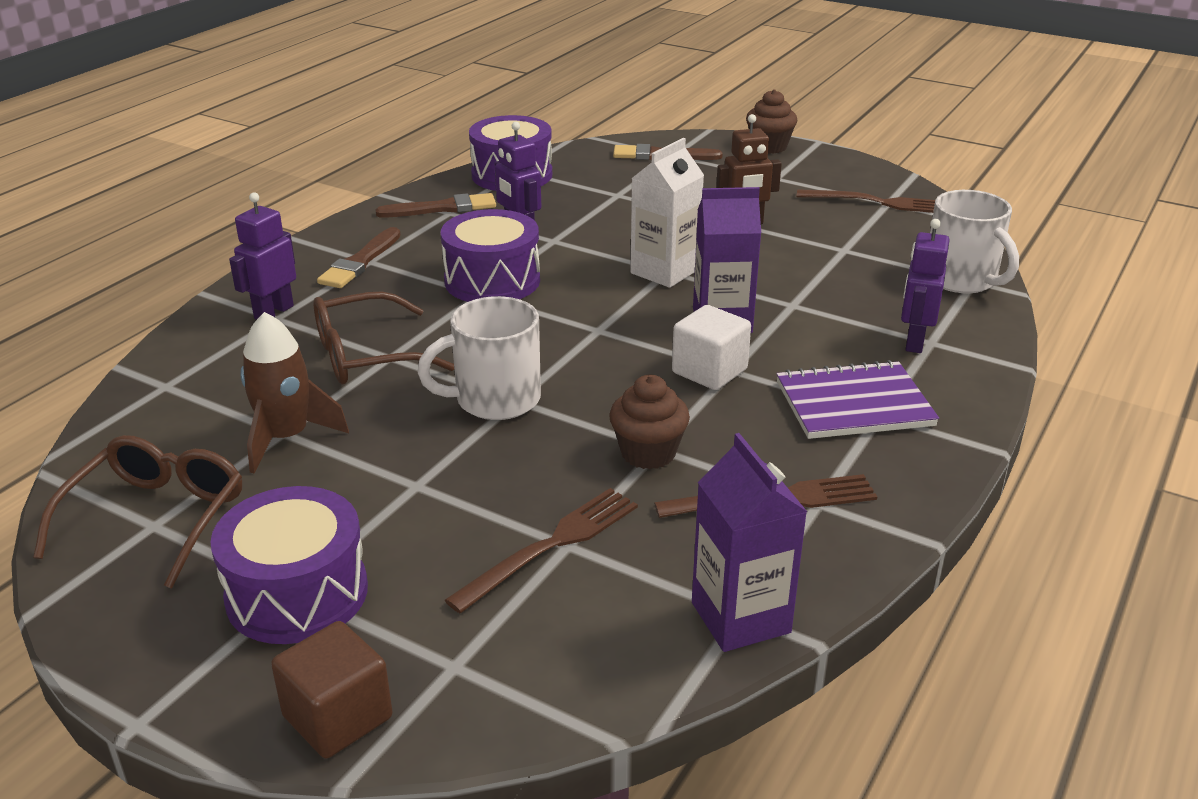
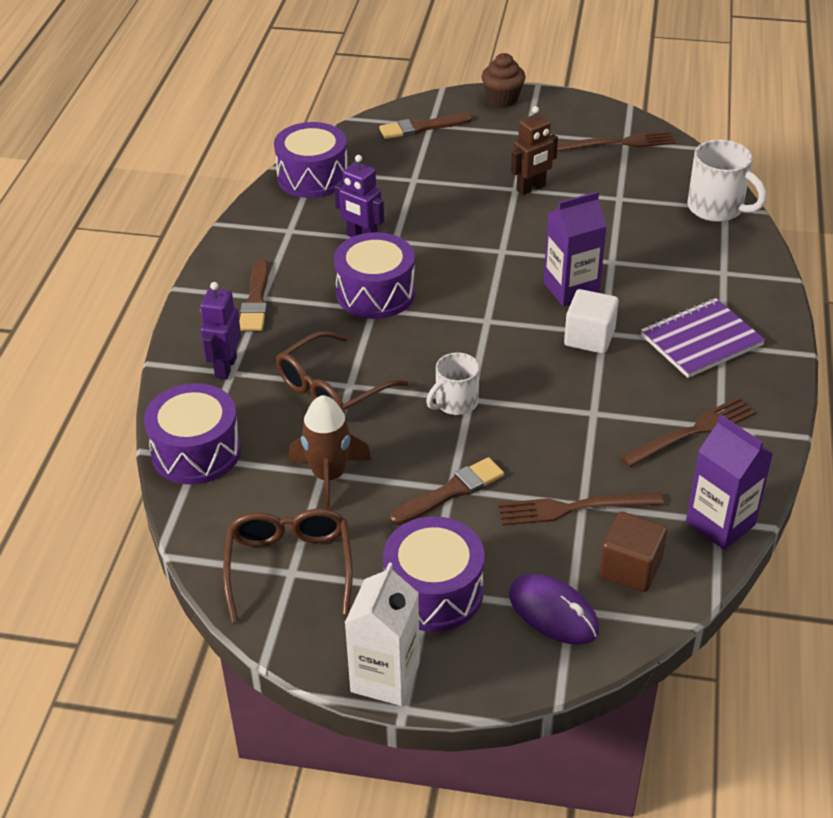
camera: 20 degrees left, 10 degrees up
brown cube [271,621,392,758] -> brown cube moved to [599,512,667,592]
brown brush [376,193,496,218] -> brown brush moved to [390,457,504,525]
white mug [417,296,541,420] -> white mug [426,352,480,415], size x0.66
brown fork [445,488,638,613] -> brown fork turned 120 degrees counterclockwise [498,492,664,526]
brown cupcake [609,375,690,469] -> none
white carton [630,138,704,288] -> white carton moved to [345,562,420,706]
purple robot [901,219,949,353] -> none
none -> purple drum [144,383,241,485]
none -> purple mouse [509,573,599,645]

